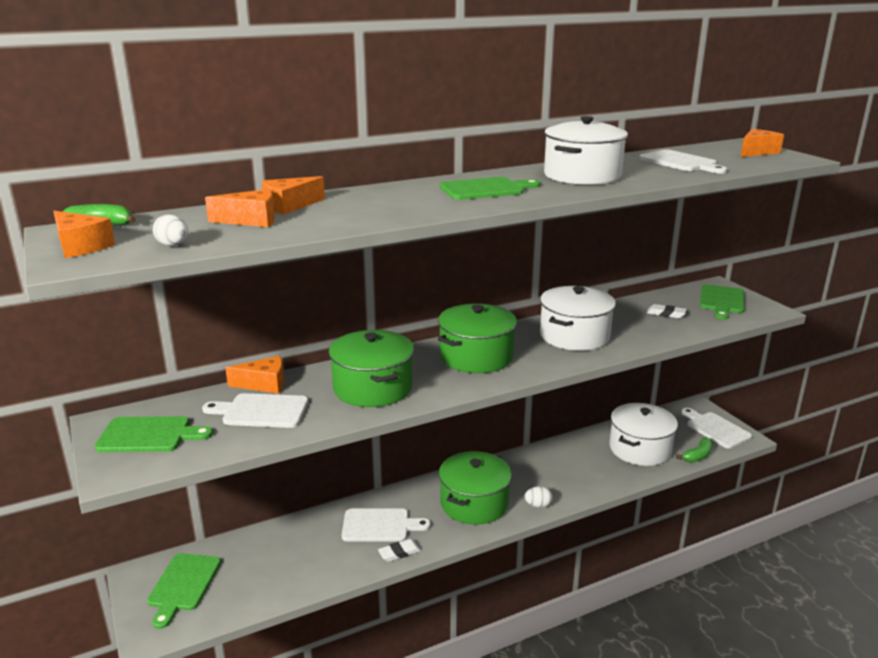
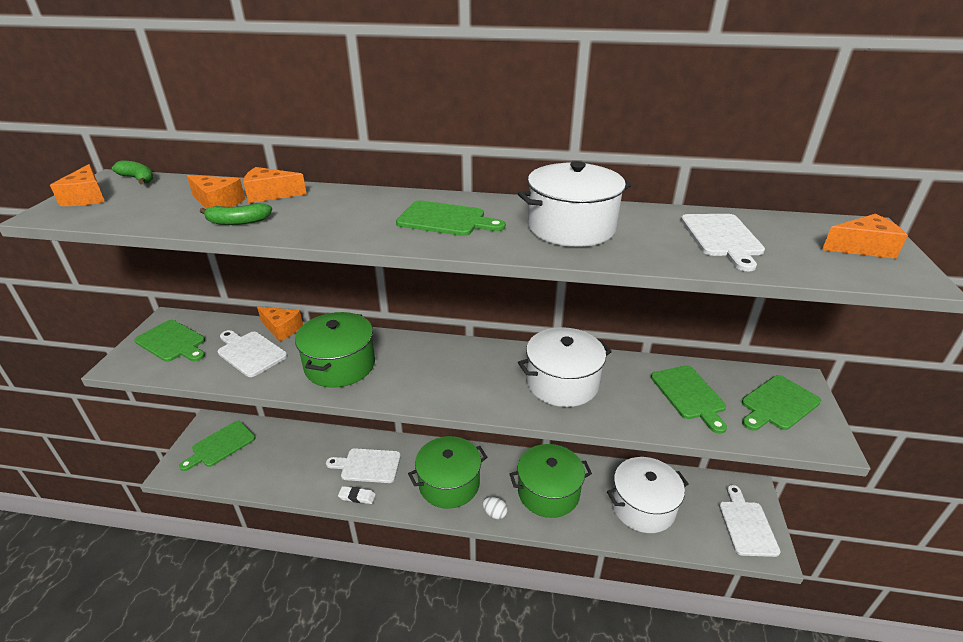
camera: 35 degrees right, 10 degrees up
white egg [153,214,189,246] -> none
white cutting board [342,508,431,542] -> white cutting board turned 150 degrees clockwise [326,448,401,483]
green pot [438,303,517,373] -> green pot moved to [510,444,592,518]
white eraser [647,304,687,318] -> green cutting board [651,365,727,434]
green banana [676,437,713,463] -> green banana moved to [200,203,272,225]

